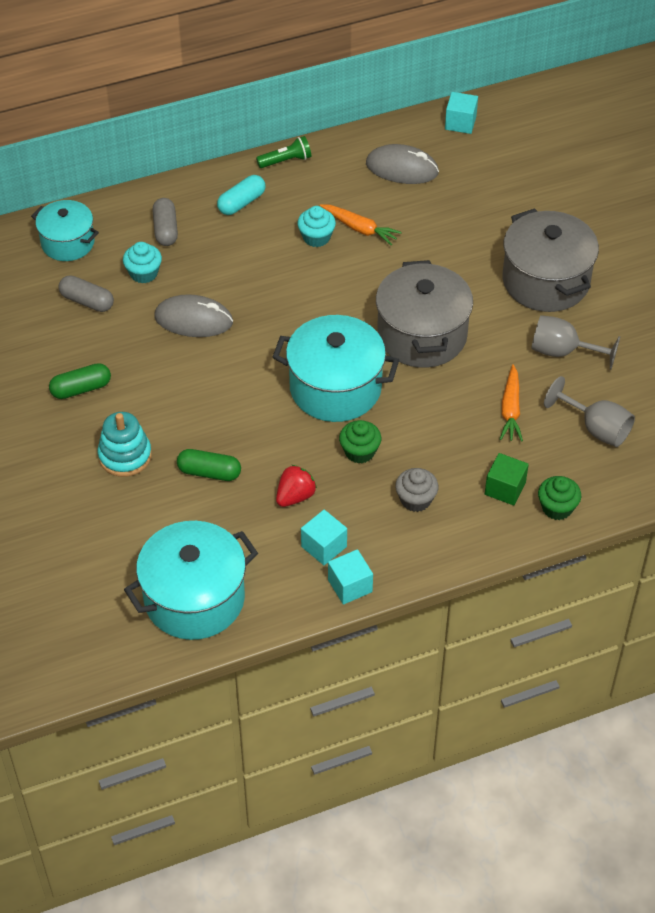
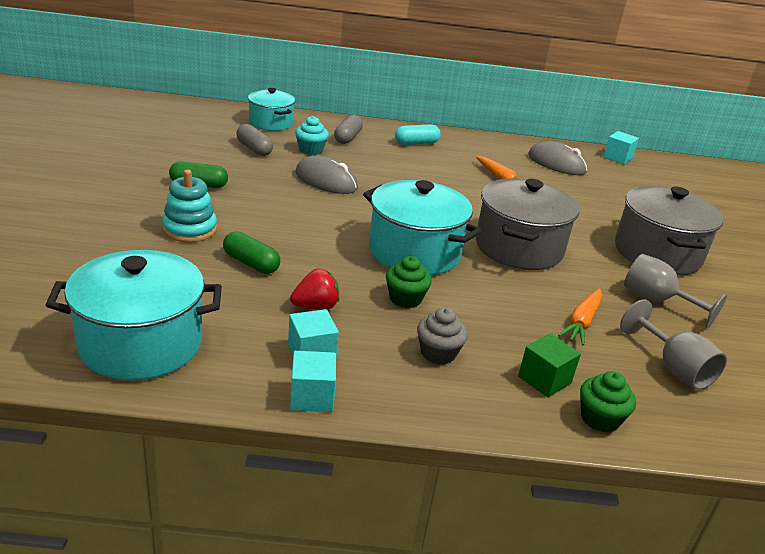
camera: 20 degrees right, 20 degrees down
green flashlight [256,136,311,168] -> none
turquoise cupcake [297,206,336,247] -> none

